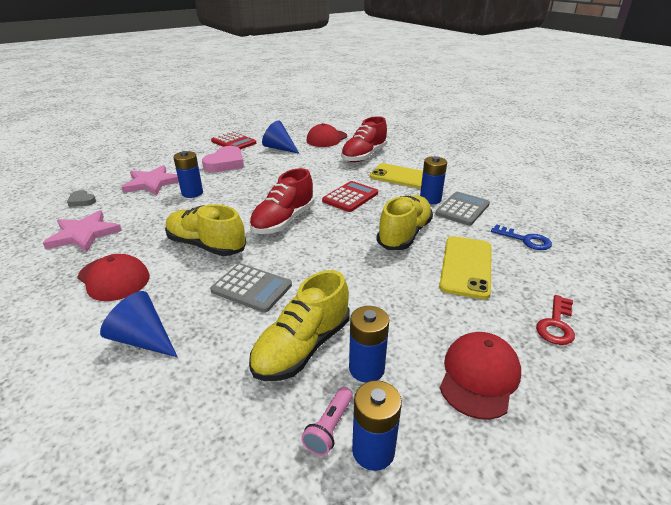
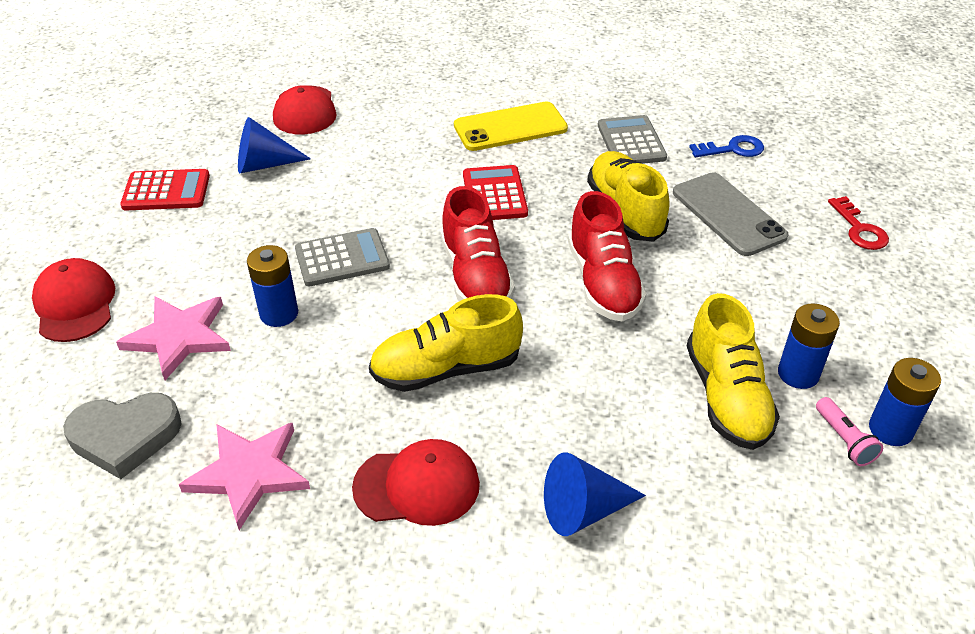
camera: 45 degrees left, 10 degrees up
grey heart [67,190,96,207] -> grey heart [63,393,182,479], size x1.89
pink heart [202,146,244,172] -> none
grey calculator [210,263,292,313] -> grey calculator moved to [295,228,390,286]
red shoe [341,116,387,162] -> red shoe moved to [568,191,646,322]
blue battery [420,156,447,204] -> none
yellow phone [439,236,492,299] -> grey phone [673,172,789,256]
red cap [440,332,521,420] -> red cap moved to [32,258,115,342]

